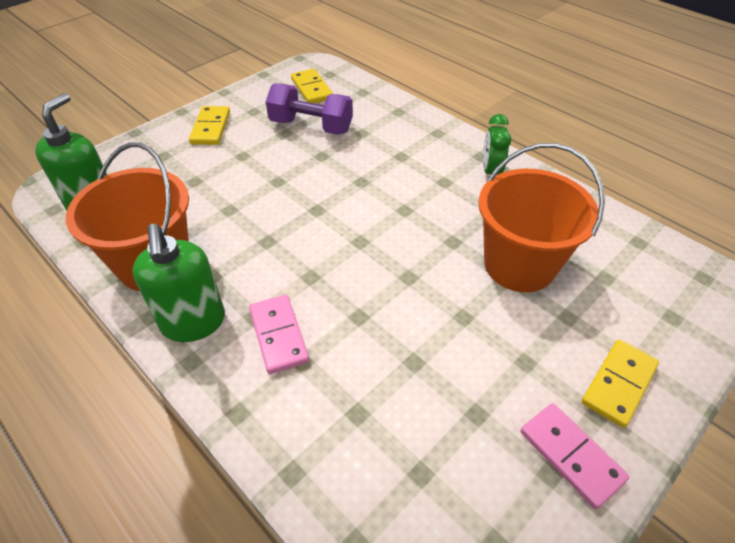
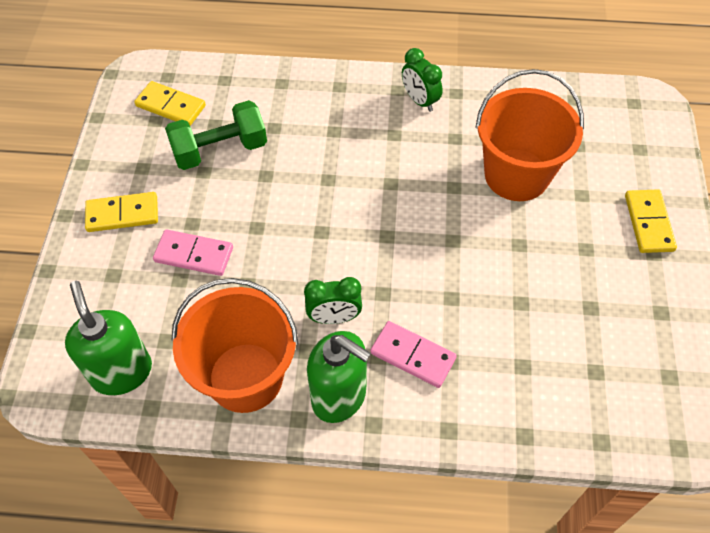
camera: 40 degrees left, 10 degrees up
yellow domino [189,106,230,145] -> yellow domino turned 60 degrees counterclockwise [85,192,158,232]
purple dumbbell [266,83,353,135] -> green dumbbell [165,100,267,170]
pink domino [521,403,629,509] -> pink domino moved to [153,230,233,276]
none -> green clock [304,277,362,324]

